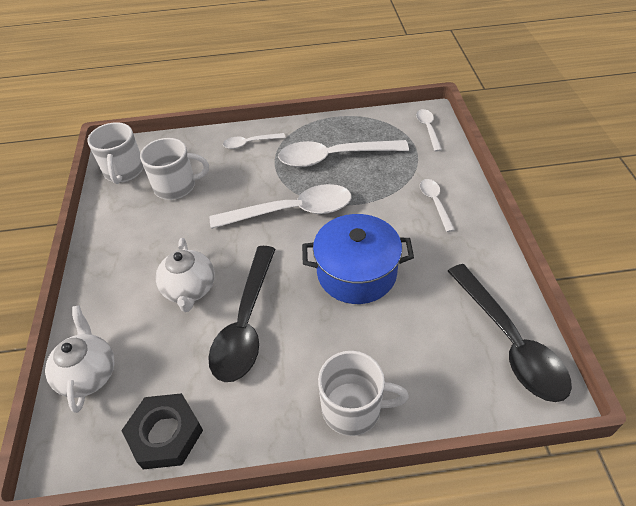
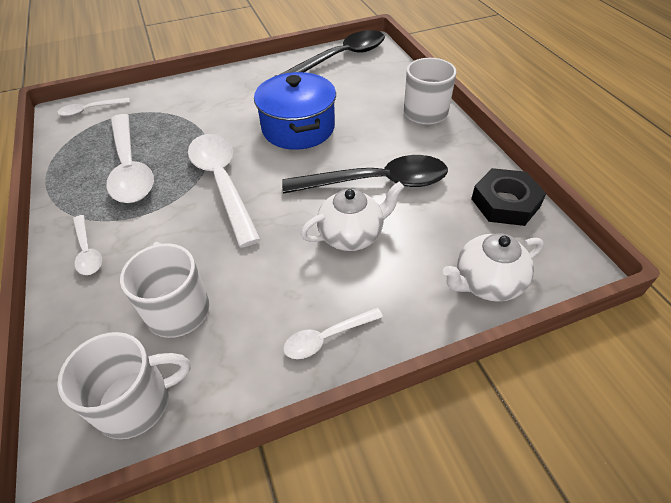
camera: 105 degrees left, 0 degrees up
white spoon [420,179,455,232] -> white spoon moved to [283,307,383,359]

